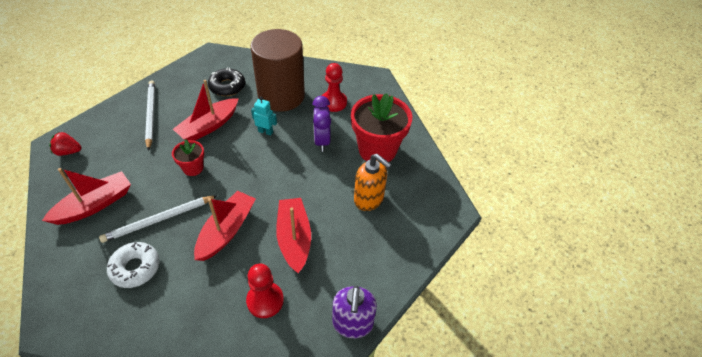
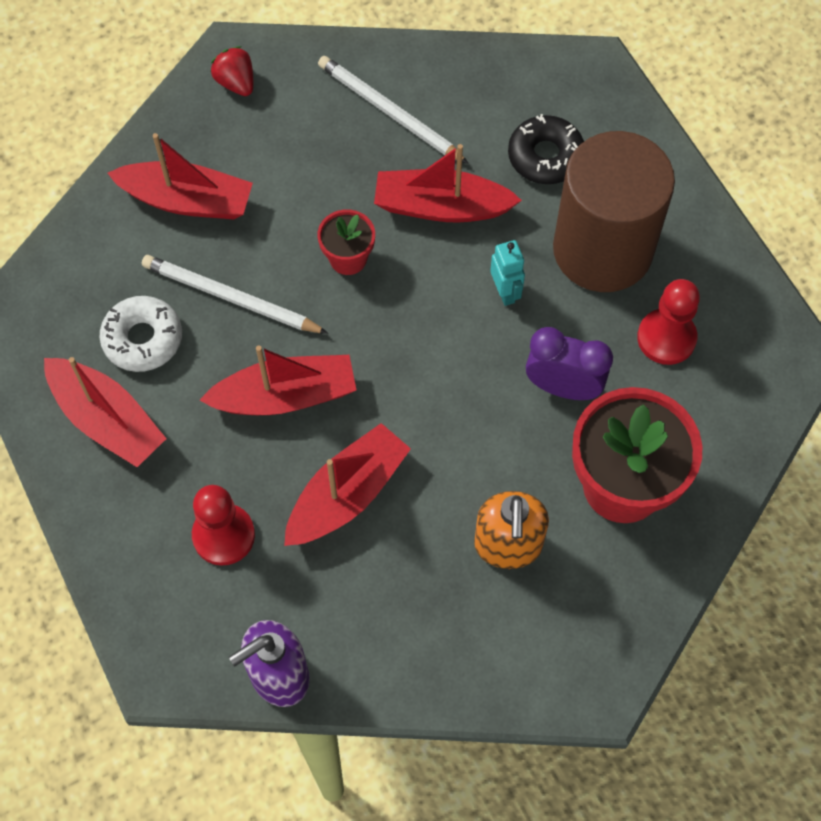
camera: 55 degrees right, 15 degrees up
white pencil [145,80,155,151] -> white pencil turned 90 degrees counterclockwise [318,56,469,164]
purple clock [312,96,331,152] -> purple clock turned 60 degrees clockwise [526,327,613,400]
none -> red boat [44,357,167,467]

